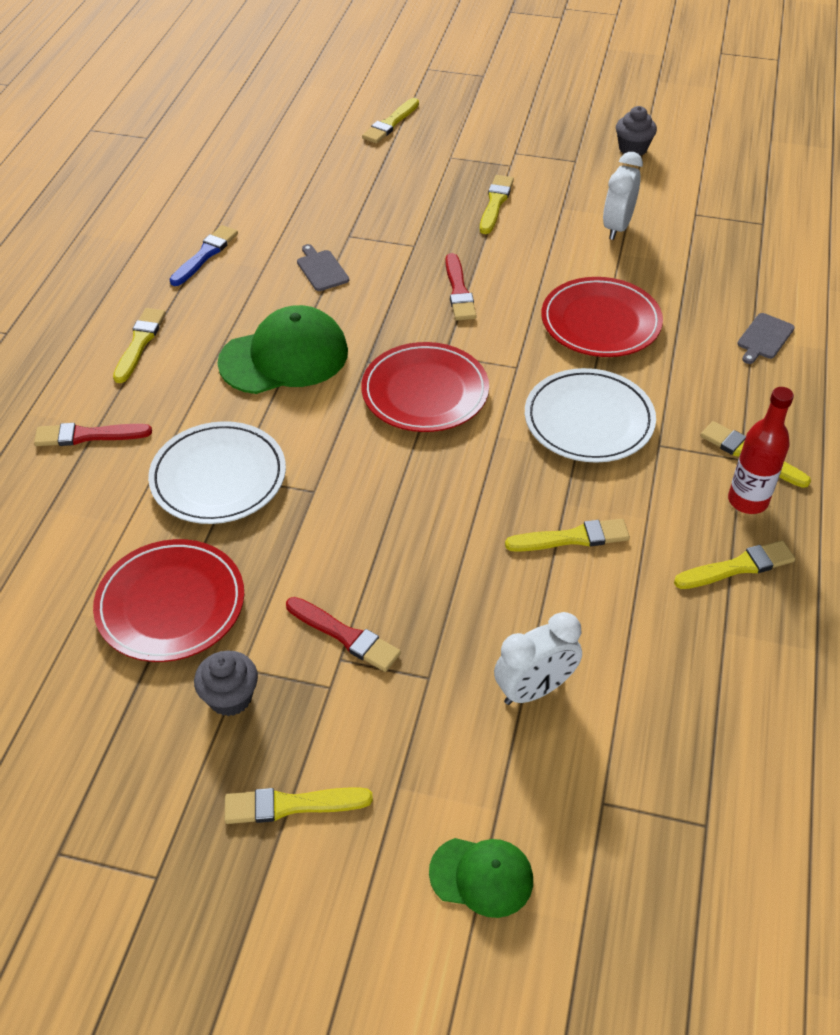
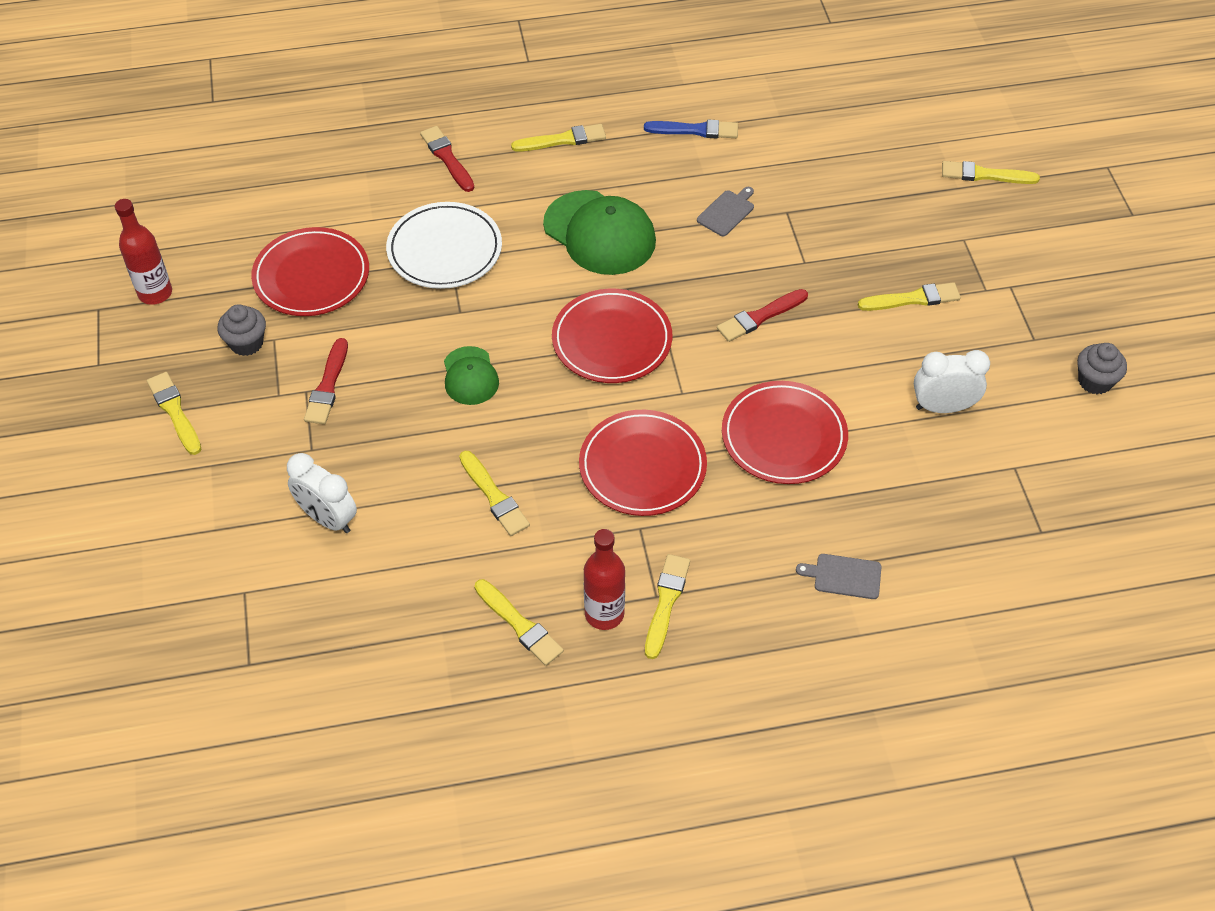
camera: 65 degrees right, 5 degrees up
green cap [429,838,533,918] -> green cap moved to [444,346,499,405]
white plate [525,368,656,463] -> red plate [579,410,707,516]
none -> red bottle [115,199,172,305]

